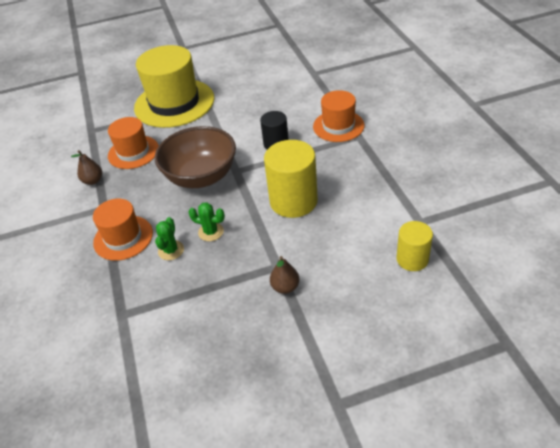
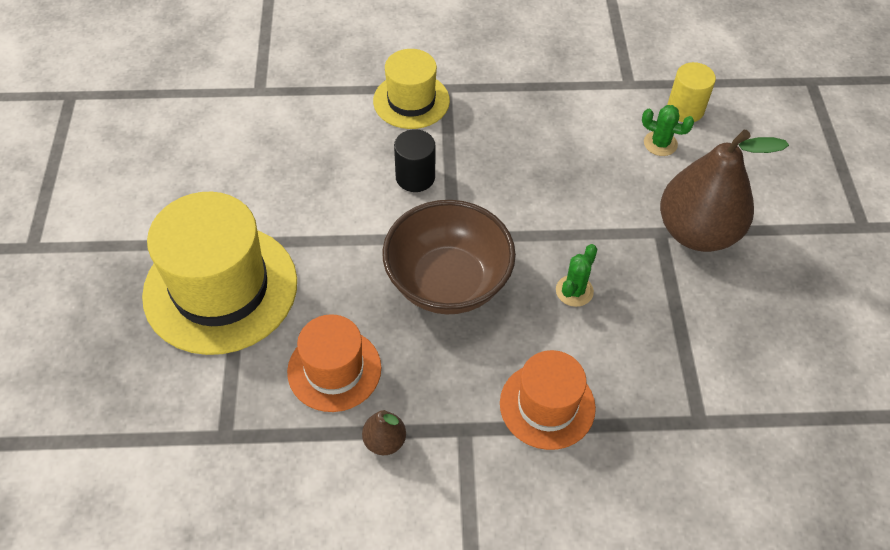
camera: 80 degrees left, 10 degrees up
green cactus [155,217,184,260] -> green cactus moved to [642,105,694,156]
yellow cylinder [264,140,318,218] -> none
brown pear [270,256,299,294] -> brown pear [660,130,789,252], size x2.36
orange hat [313,90,364,142] -> yellow hat [373,49,450,129]

